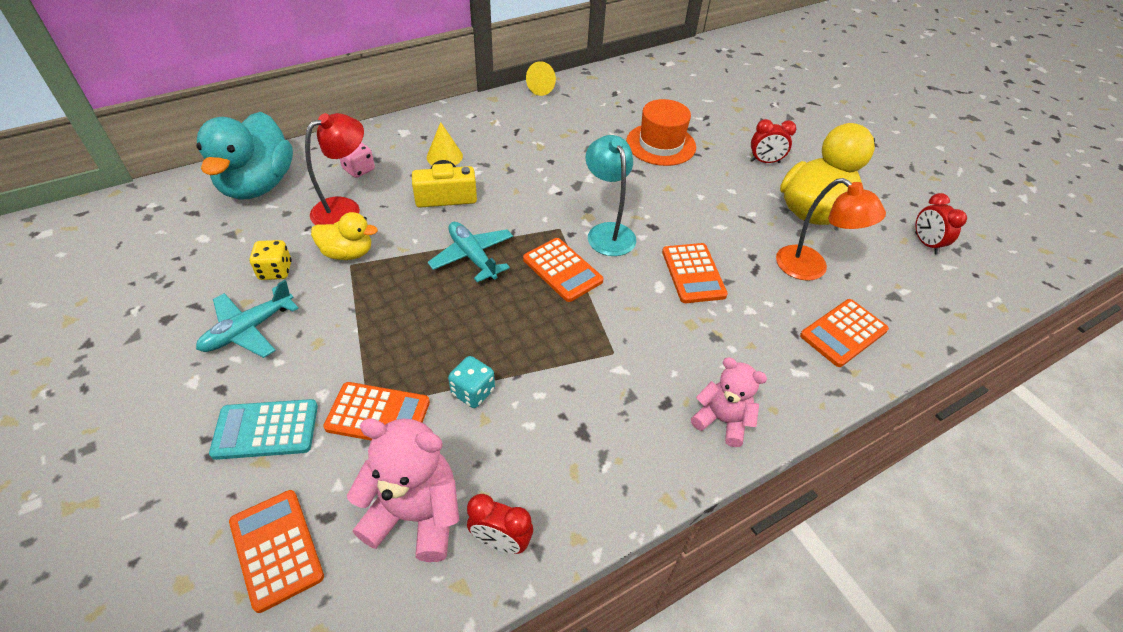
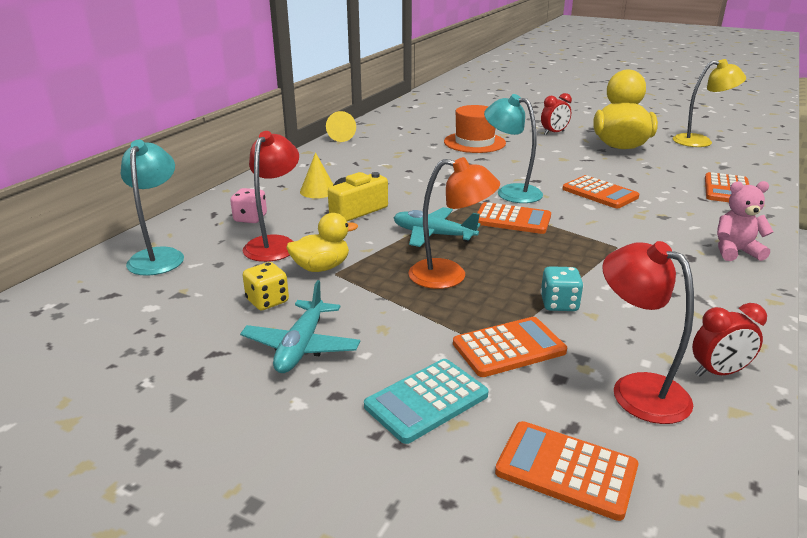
camera: 30 degrees left, 20 degrees down
turquoise duck [196,112,293,200] -> turquoise lamp [121,140,184,276]
pink teddy bear [347,418,459,562] -> red lamp [602,241,694,424]
orange lamp [776,178,886,281] -> orange lamp moved to [408,157,500,289]
red clock [915,193,967,254] -> yellow lamp [673,59,746,147]

